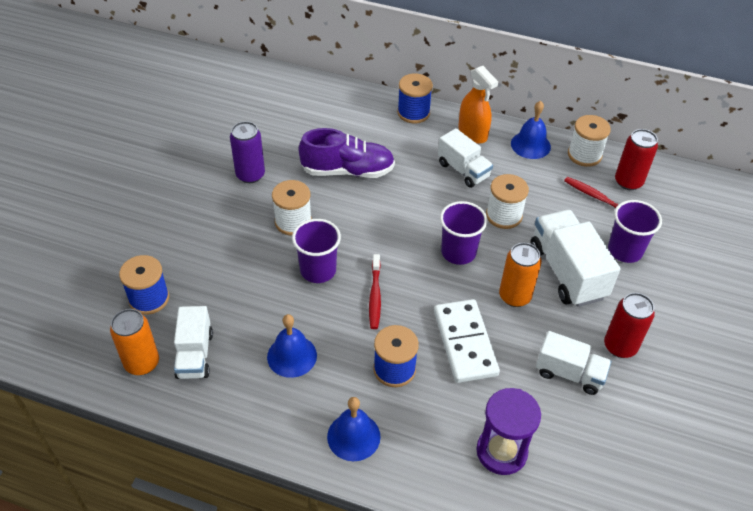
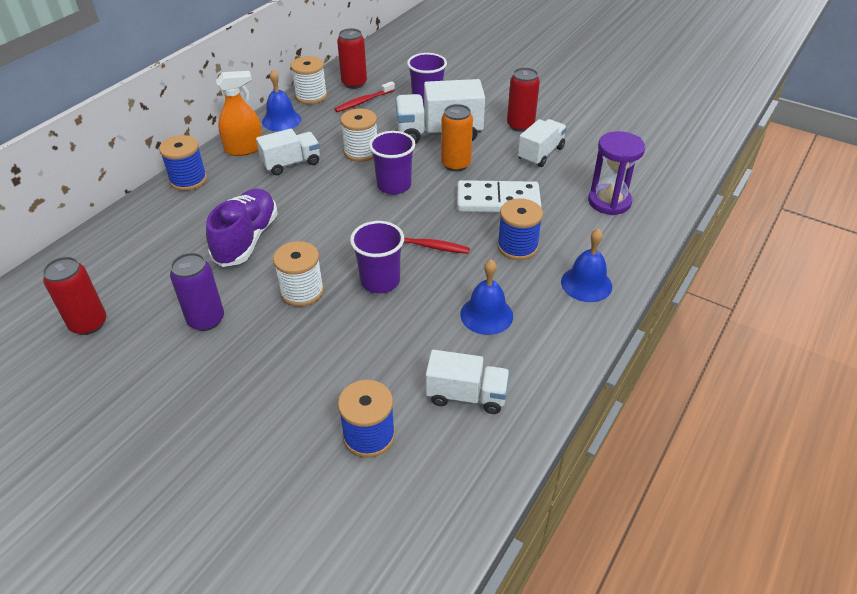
camera: 75 degrees left, 5 degrees down
orange can [110,309,159,375] -> none
none -> red can [43,257,106,335]

